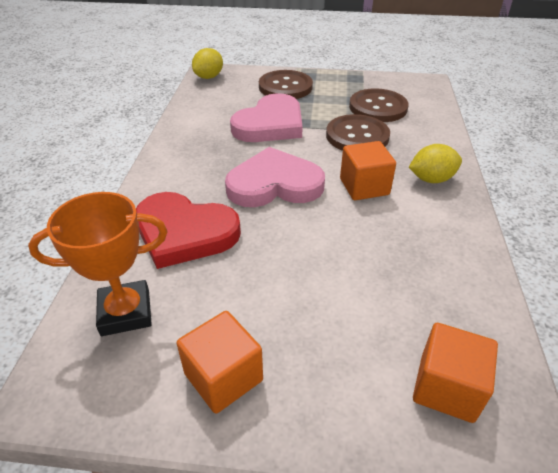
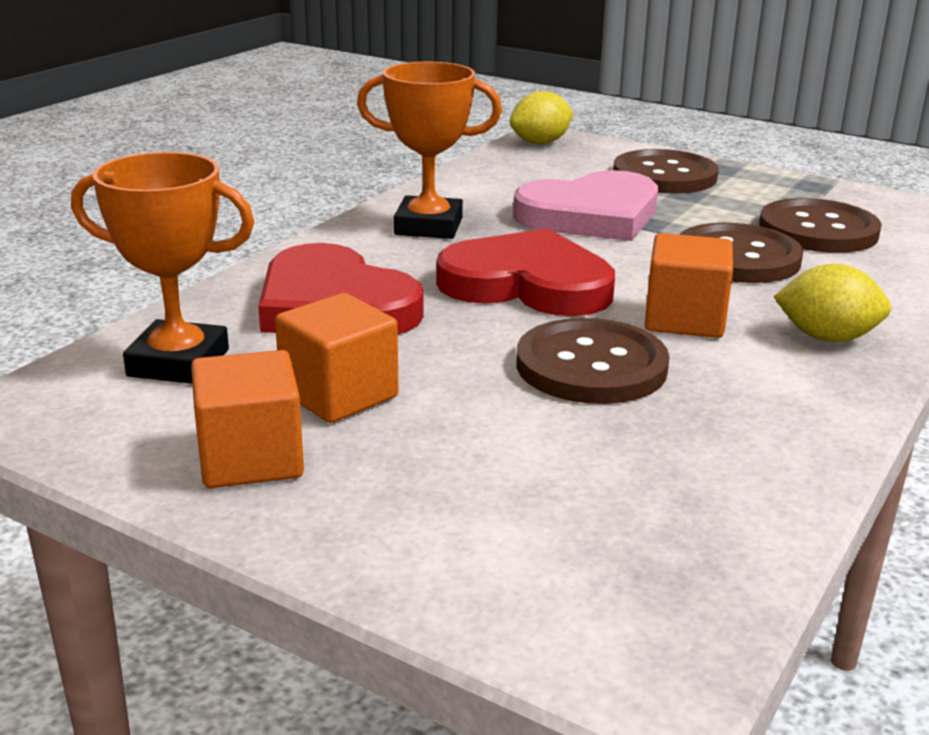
camera: 25 degrees right, 15 degrees down
pink heart [225,147,325,207] -> red heart [436,228,615,316]
orange cube [413,323,498,423] -> orange cube moved to [275,293,398,423]
none -> orange trophy [357,62,502,239]
none -> brown button [517,318,669,404]

